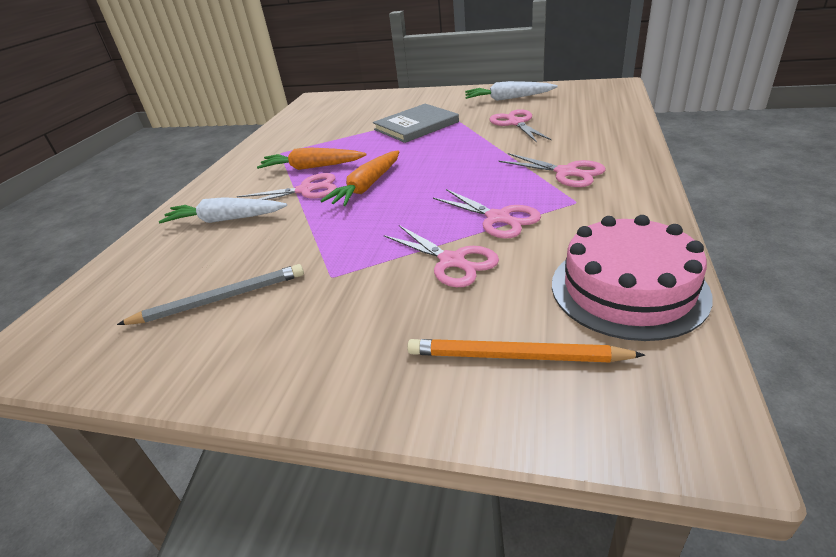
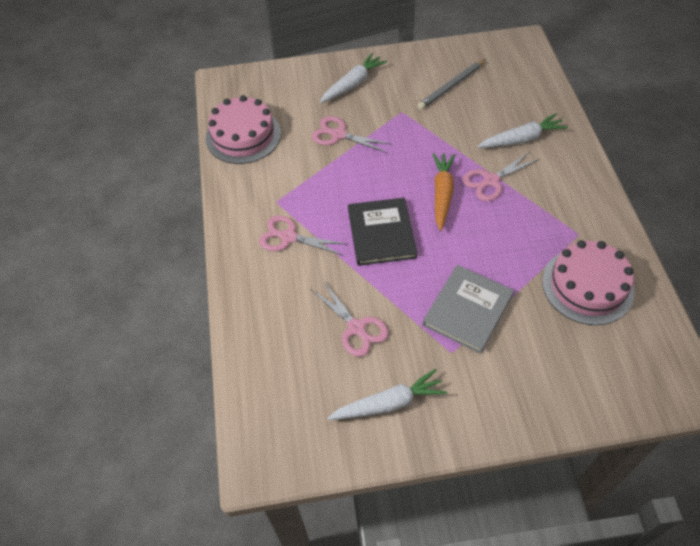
camera: 155 degrees right, 20 degrees up
orange carrot [257,148,366,170] -> none
orange pencil [407,339,645,363] -> none
pink scissors [433,189,541,239] -> none
none -> white carrot [320,53,387,103]
none -> black book [348,198,418,266]
none -> pink cake [542,240,634,325]

